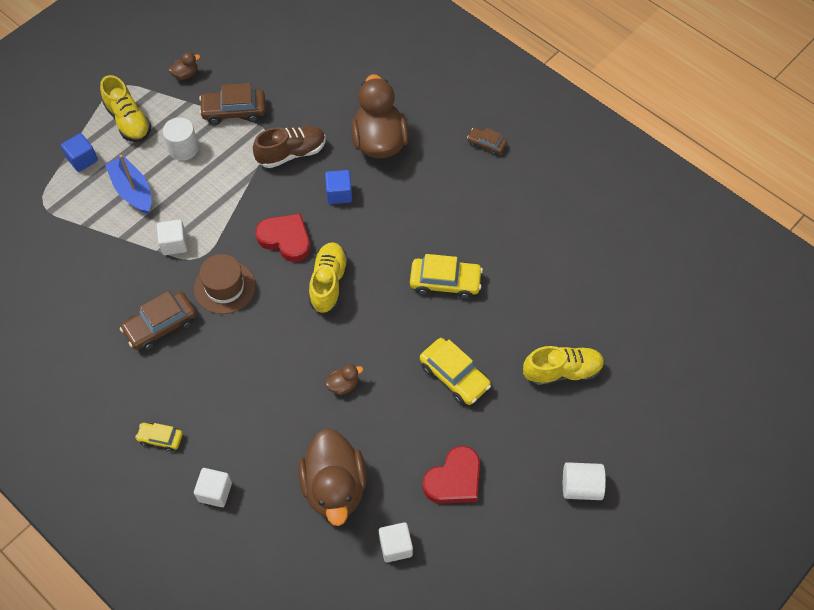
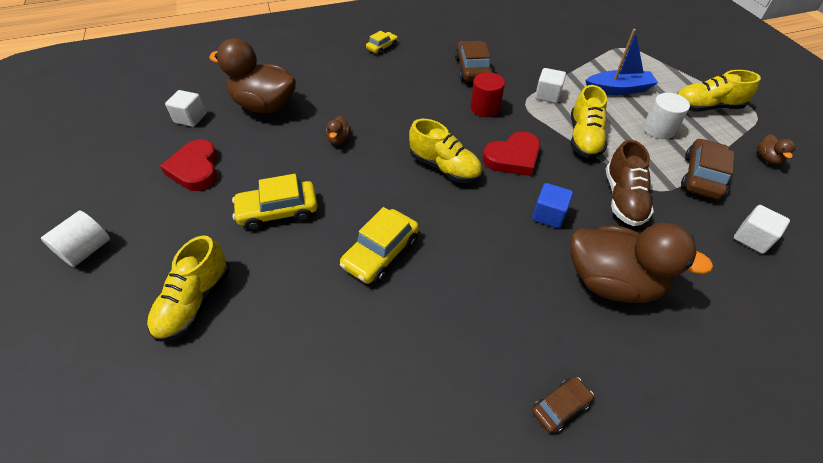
camera: 120 degrees right, 10 degrees down
blue cube [61,133,98,172] -> none
brown hat [194,254,255,314] -> red cylinder [471,72,505,117]
white cube [194,468,232,507] -> white cube moved to [734,205,790,254]
none -> yellow shoe [571,85,607,158]

